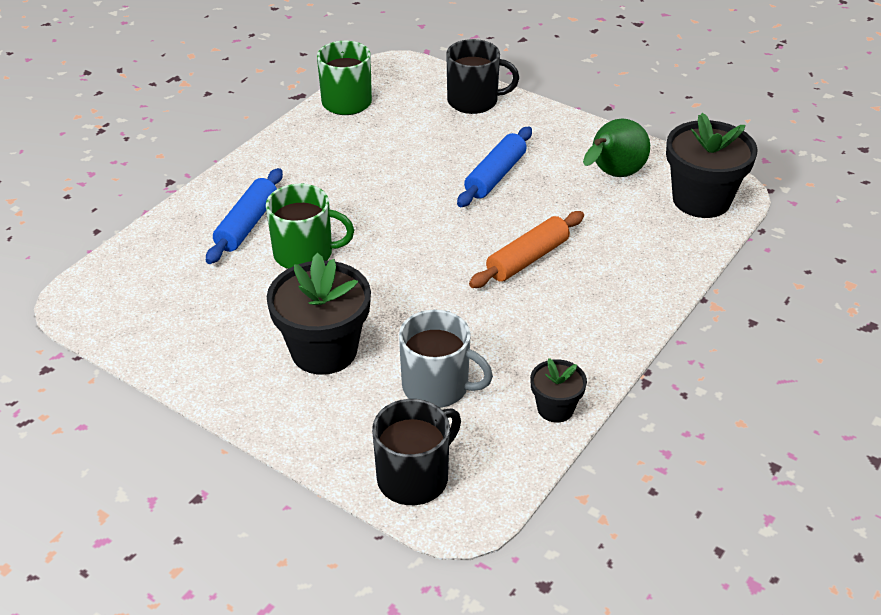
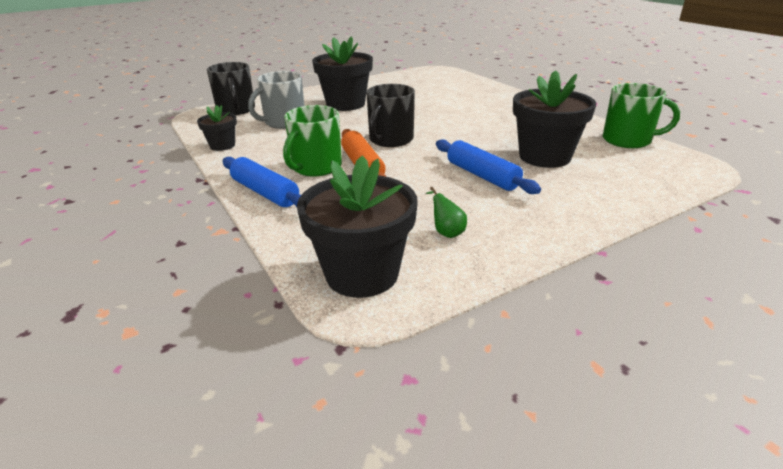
camera: 115 degrees right, 10 degrees down
blue rolling pin [206,168,283,264] -> blue rolling pin moved to [223,157,301,207]
green mug [266,184,354,269] -> green mug moved to [283,105,342,177]
black mug [446,39,519,114] -> black mug moved to [366,84,415,147]
green pear [583,119,650,177] -> green pear [426,187,467,238], size x0.49
none -> black flower pot [513,70,596,168]

